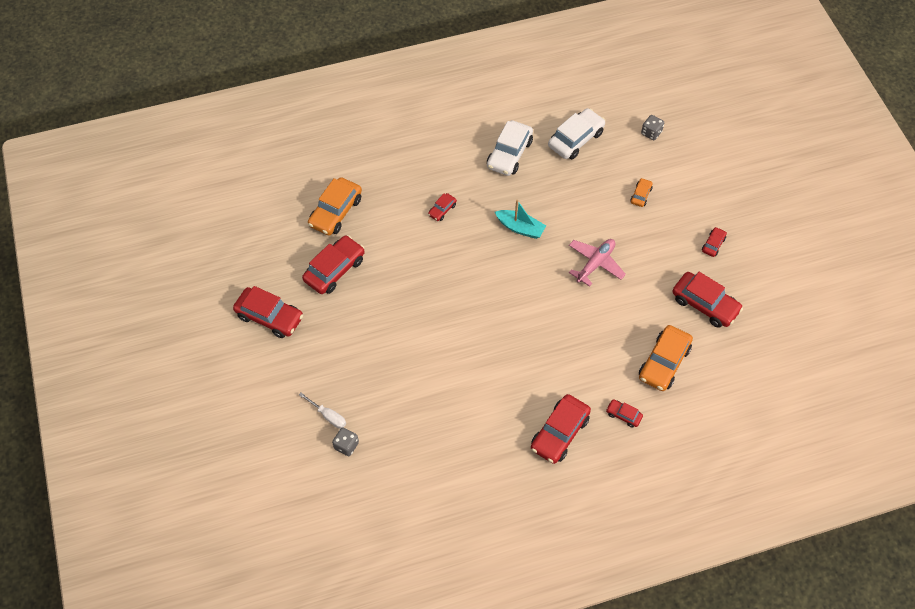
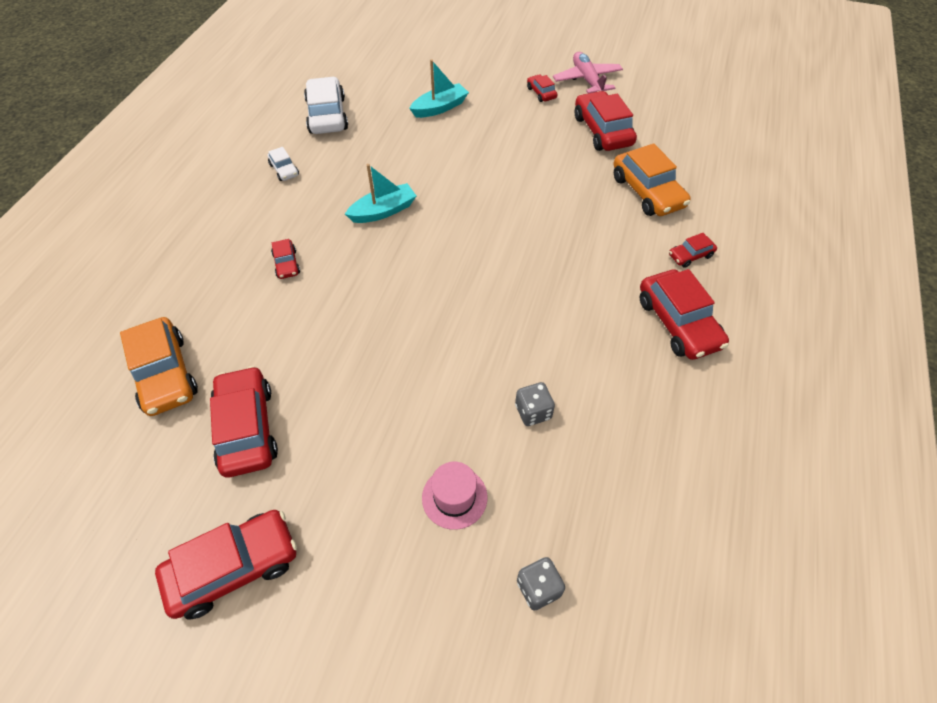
camera: 55 degrees left, 5 degrees down
white screwdriver [299,393,346,429] -> none
white car [487,120,533,176] -> white car [268,147,299,181], size x0.50
pink plane [569,239,626,287] -> pink plane moved to [553,52,623,93]
orange car [630,178,653,207] -> turquoise boat [409,59,469,118]
grey dice [641,115,664,140] -> grey dice moved to [515,382,555,426]
red car [673,272,743,328] -> red car turned 90 degrees counterclockwise [575,91,637,151]
none -> pink hat [422,462,487,530]

